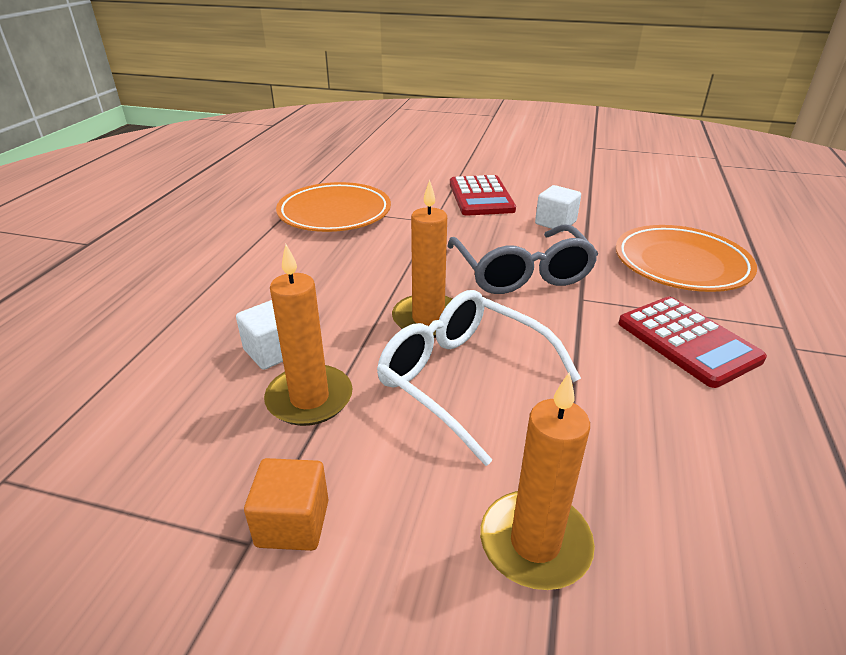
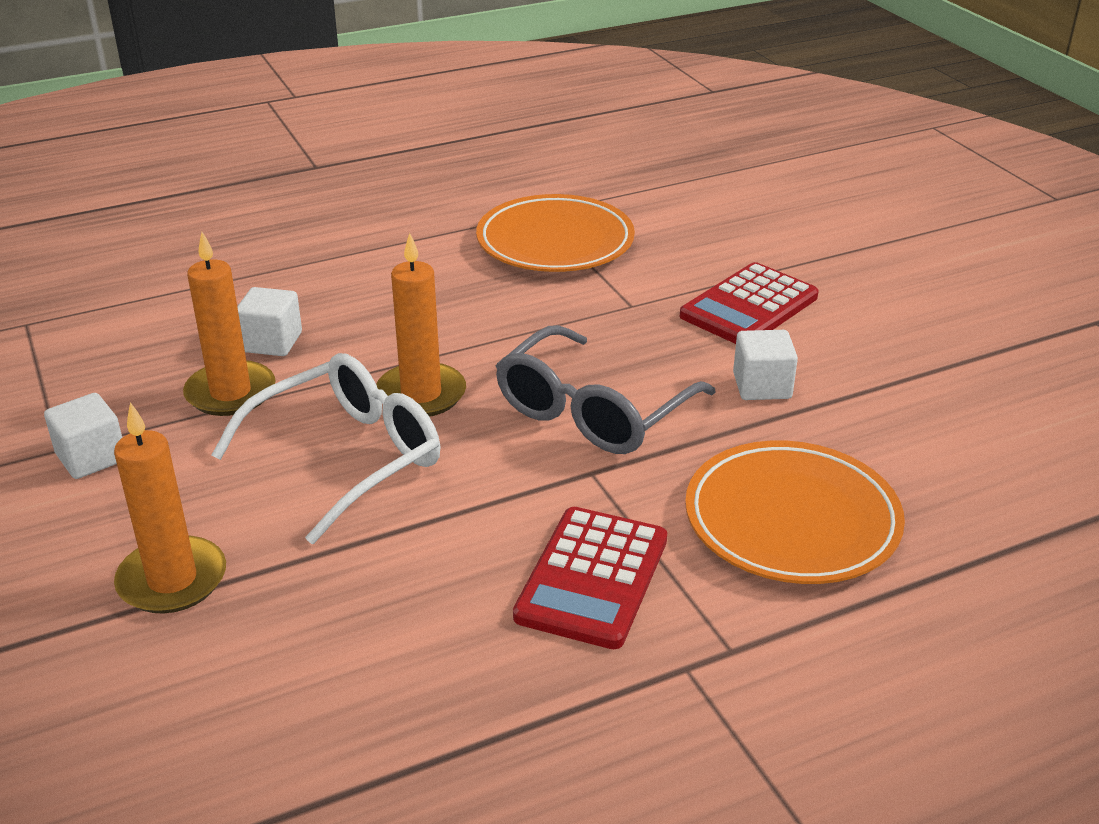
camera: 50 degrees right, 0 degrees up
orange cube [244,458,328,551] -> white cube [44,393,122,479]
white glasses [377,290,581,466] -> white glasses turned 45 degrees clockwise [212,353,441,544]

